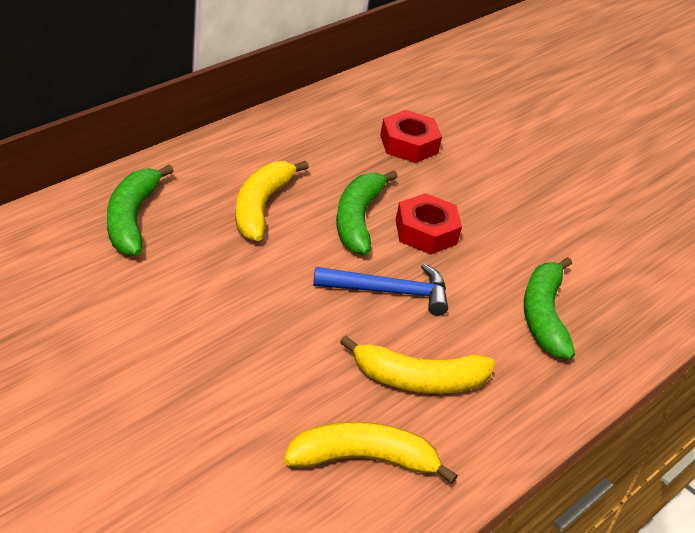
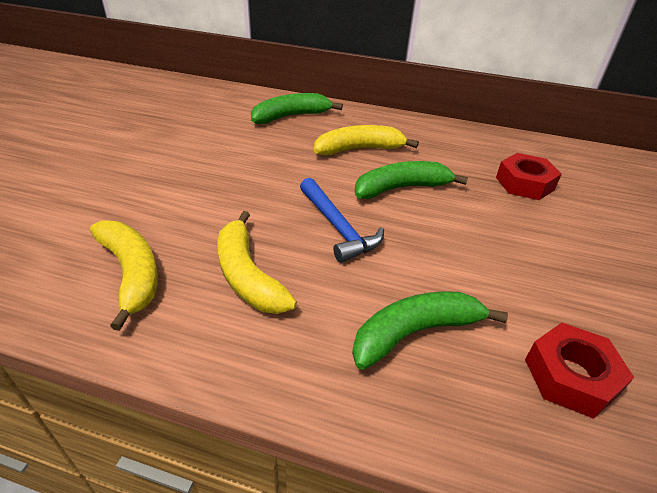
camera: 65 degrees right, 0 degrees up
red nut [396,193,462,254] -> red nut moved to [525,323,635,419]

